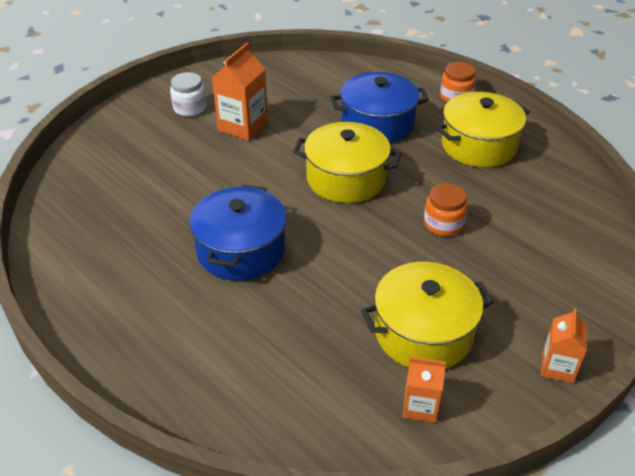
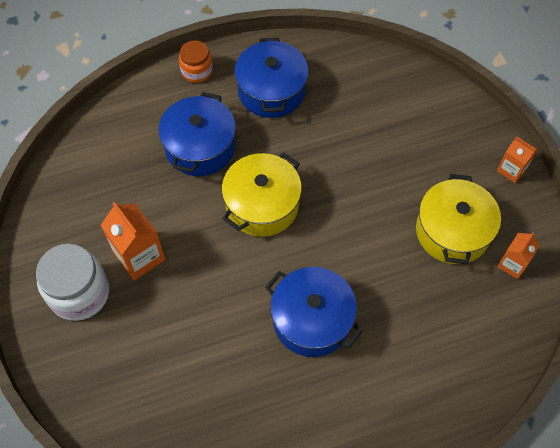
camera: 65 degrees left, 20 degrees up
white jar [170,72,207,117] -> white jar [36,244,109,321], size x1.69
orange jar [424,183,468,236] -> none
yellow pot [436,92,530,167] -> blue pot [234,38,309,118]

